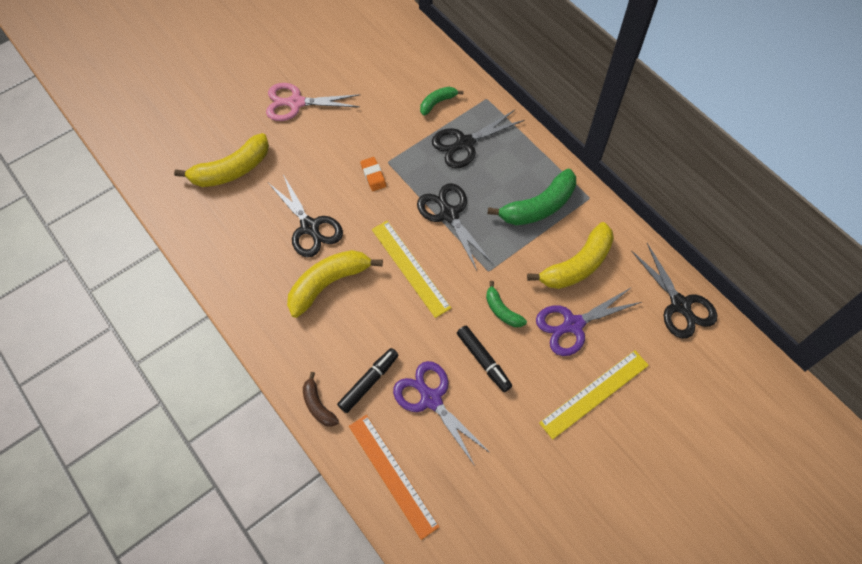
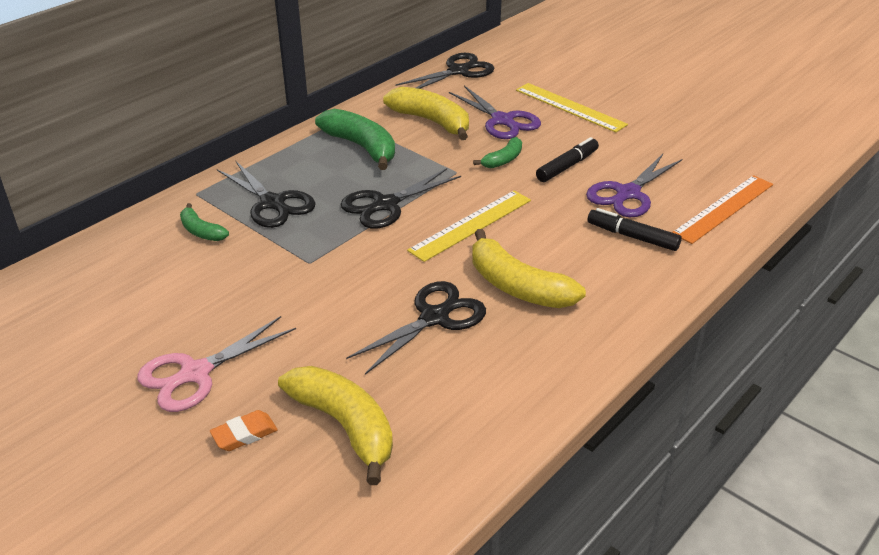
camera: 100 degrees left, 25 degrees down
pink scissors [266,83,360,121] -> pink scissors turned 60 degrees clockwise [137,316,296,412]
brown banana [303,372,339,427] -> none
orange eraser [360,157,386,191] -> orange eraser moved to [210,410,278,451]

